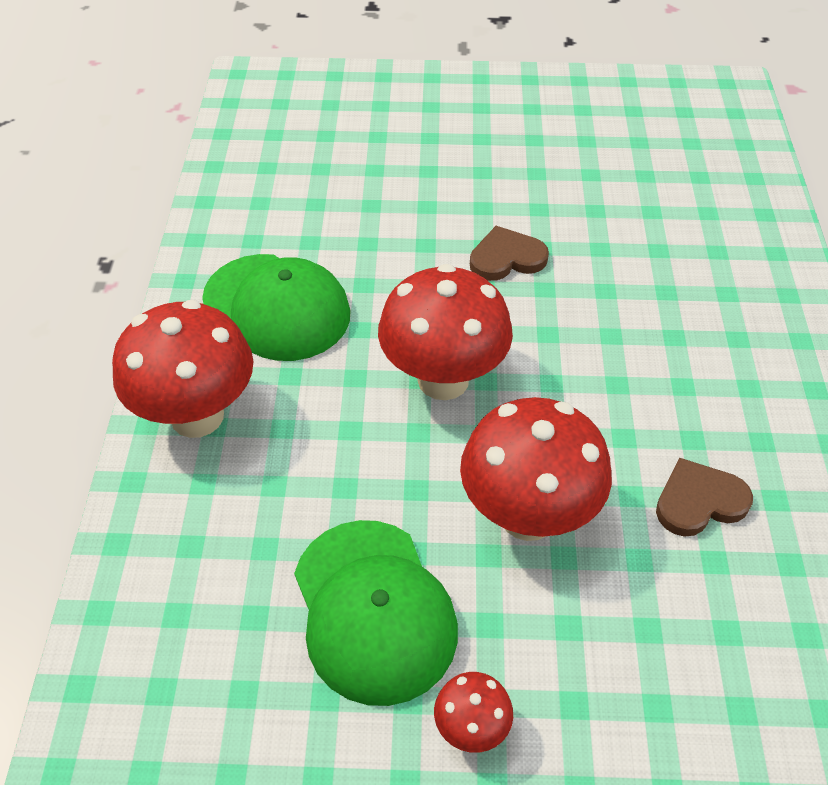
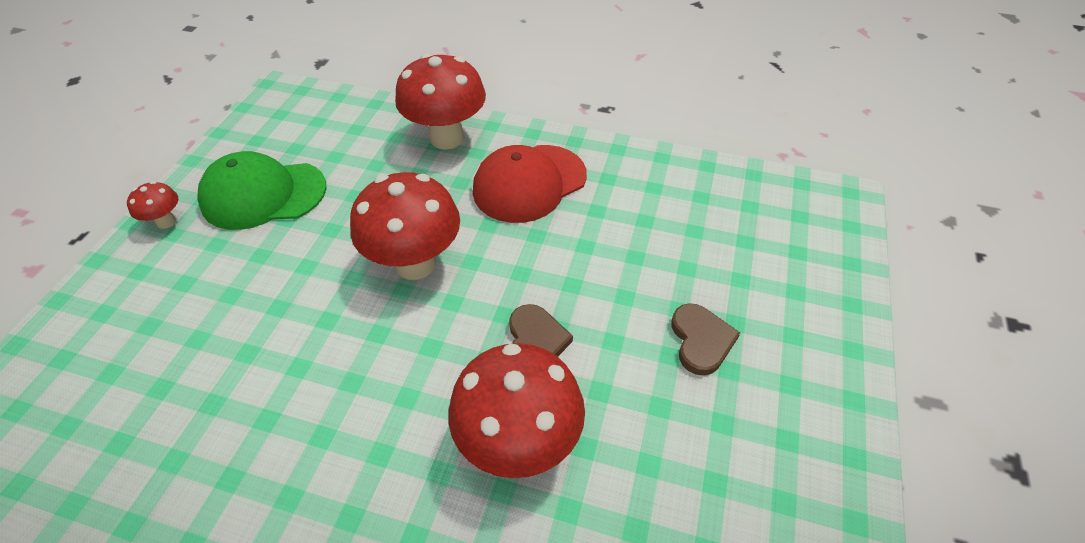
camera: 105 degrees right, 0 degrees up
green cap [202,254,351,361] -> red cap [473,145,587,223]
red mushroom [460,397,612,541] -> red mushroom moved to [448,343,585,478]
brown heart [656,458,753,537] -> brown heart moved to [671,303,740,376]

